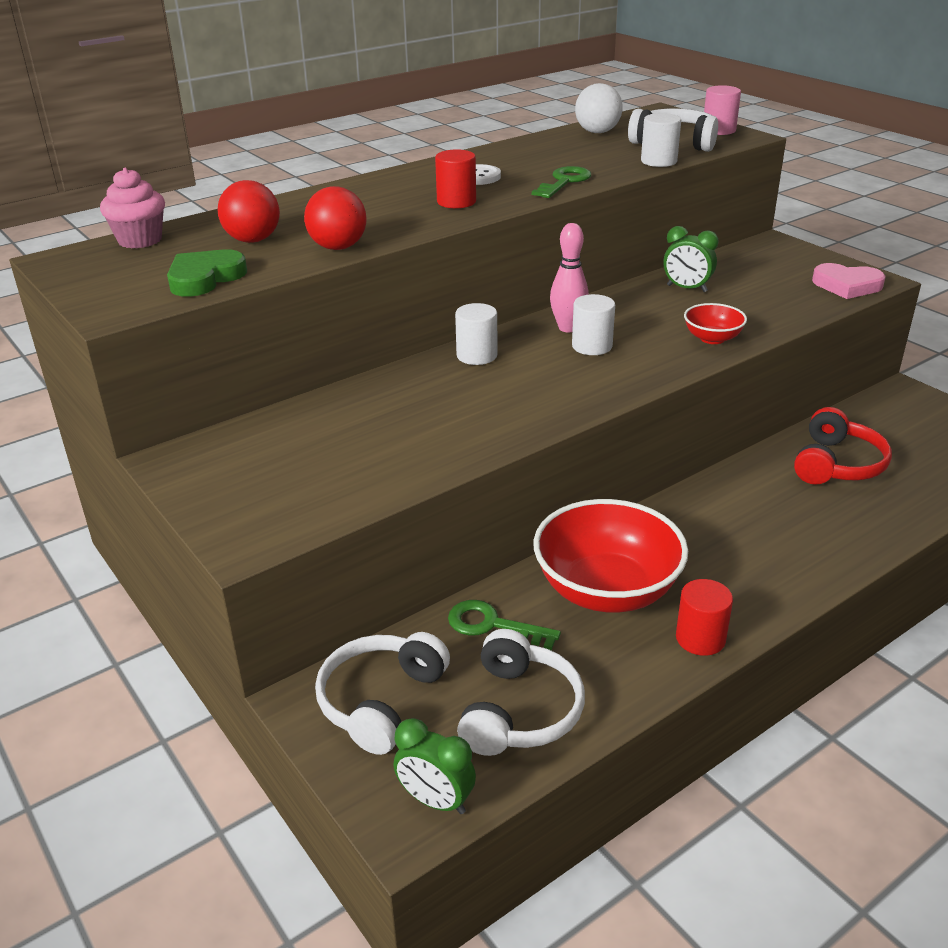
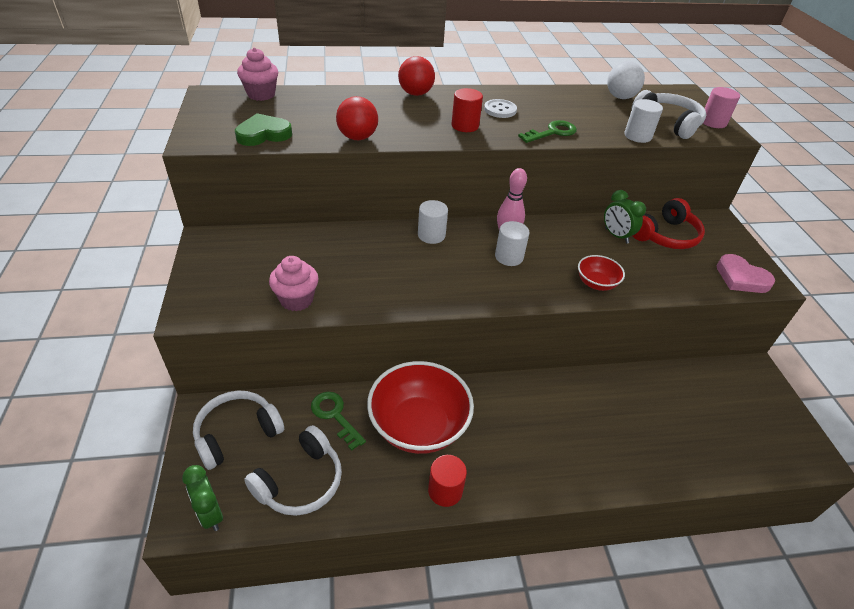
camera: 25 degrees right, 10 degrees up
red ball [218,180,280,243] -> red ball moved to [398,56,435,96]
red headphones [794,407,892,485] -> red headphones moved to [633,198,705,249]
none -> pink cupcake [269,256,318,311]

